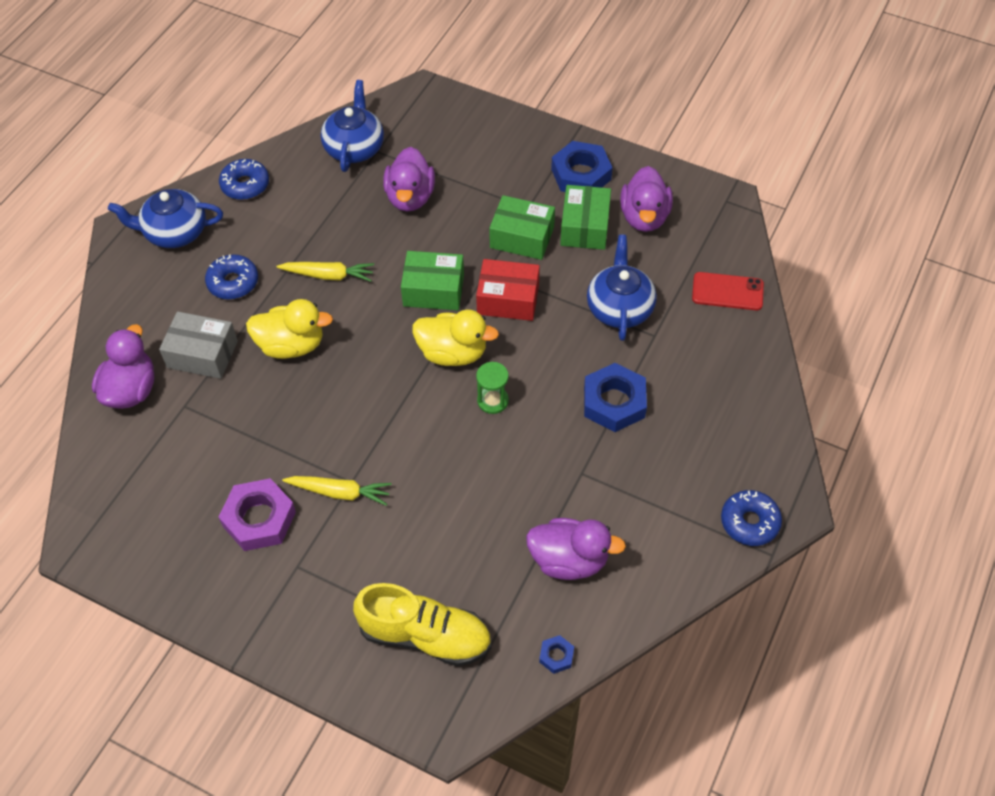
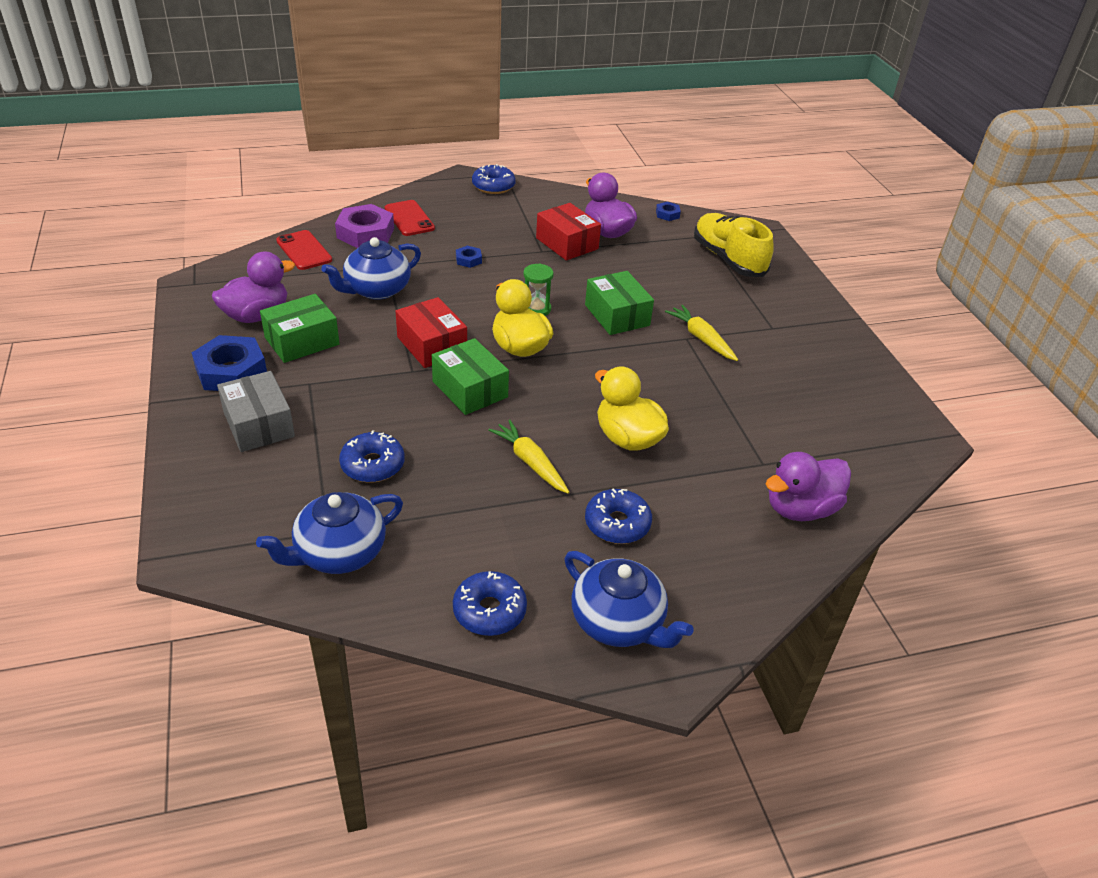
camera: 135 degrees left, 15 degrees down
grey box [159,311,238,379] -> grey box moved to [217,371,295,452]
purple nut [219,478,296,551] -> purple nut moved to [335,204,394,248]
purple duck [383,147,435,212] -> blue donut [339,430,405,483]
green box [489,195,555,260] -> green box moved to [585,271,654,335]
blue nut [584,363,647,432] -> blue nut [456,246,482,268], size x0.47
none -> red phone [385,200,435,236]
none -> red box [536,203,601,261]

